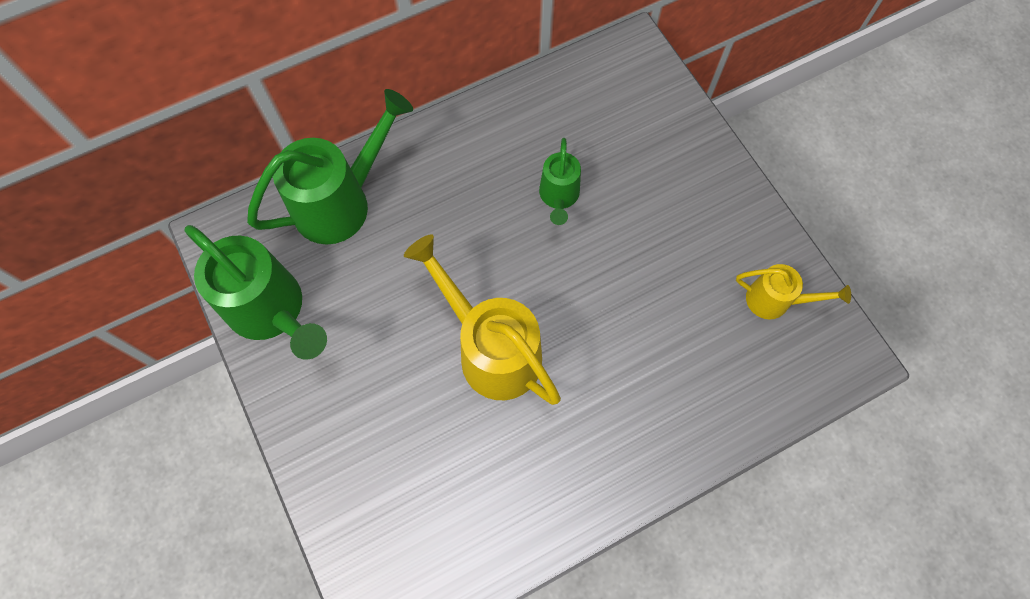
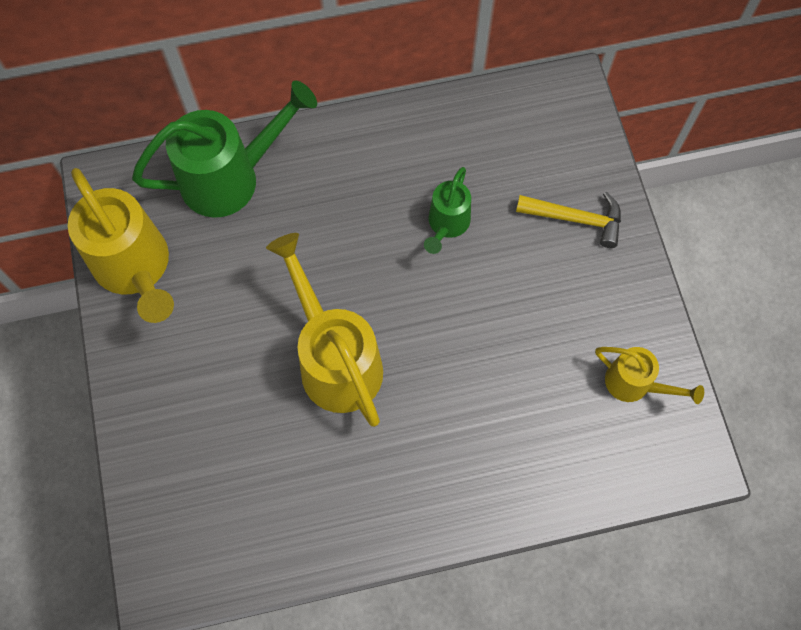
camera: 15 degrees right, 0 degrees up
green watering can [184,225,327,360] -> yellow watering can [68,168,174,323]
none -> yellow hammer [516,192,621,248]

